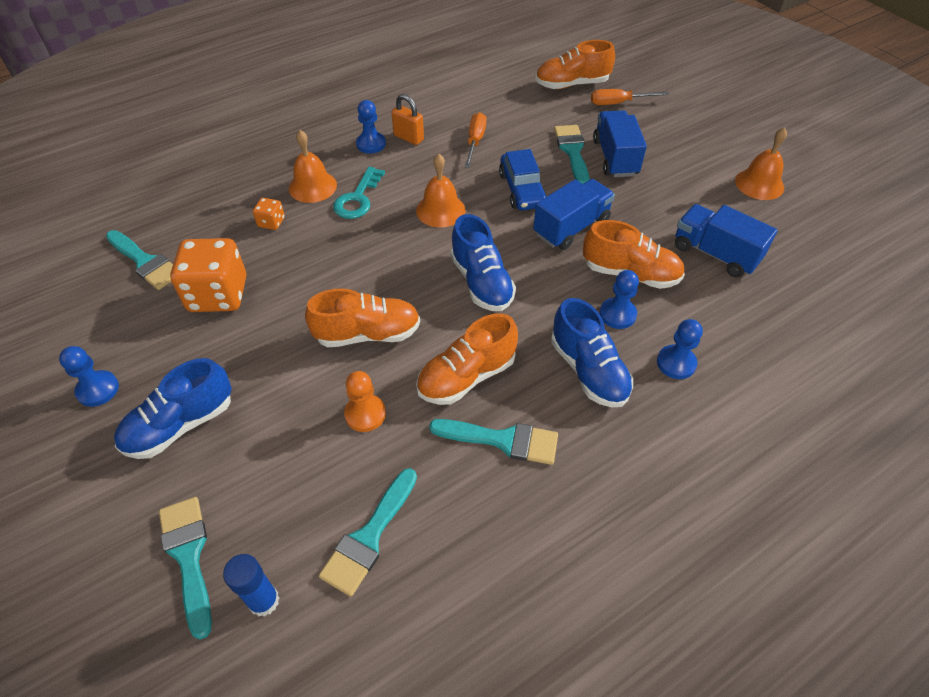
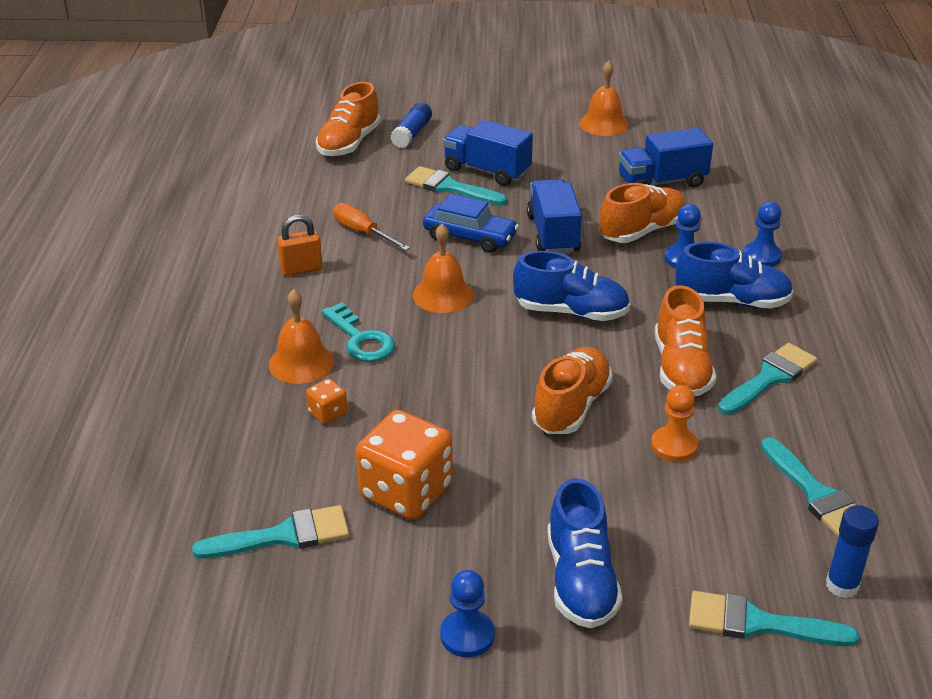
camera: 55 degrees left, 15 degrees down
blue pawn [356,100,386,154] -> none
orange screwdriver [591,89,669,105] -> blue glue stick [391,102,432,148]

